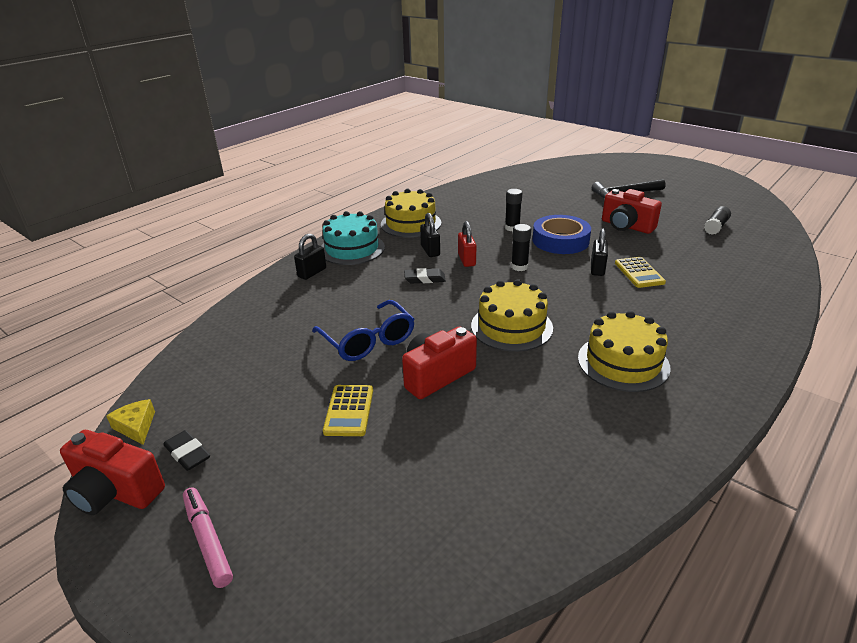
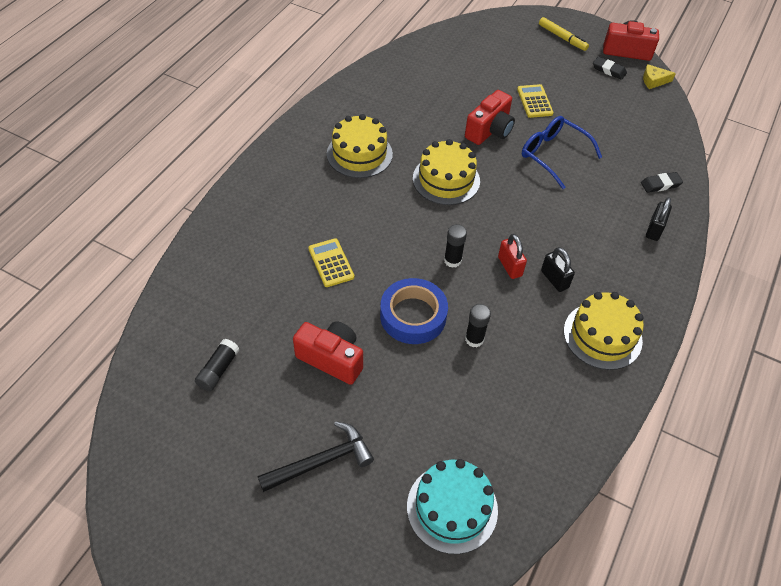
camera: 165 degrees right, 20 degrees up
yellow cheese [106,399,155,445] -> yellow cheese turned 135 degrees clockwise [643,64,676,89]
pink marker [183,488,233,588] -> yellow marker [539,17,589,51]
turquoise cake [321,211,385,265] -> turquoise cake moved to [407,459,498,554]
black eraser [404,268,446,284] -> black eraser moved to [641,172,683,193]
black padlock [591,229,608,276] -> none

